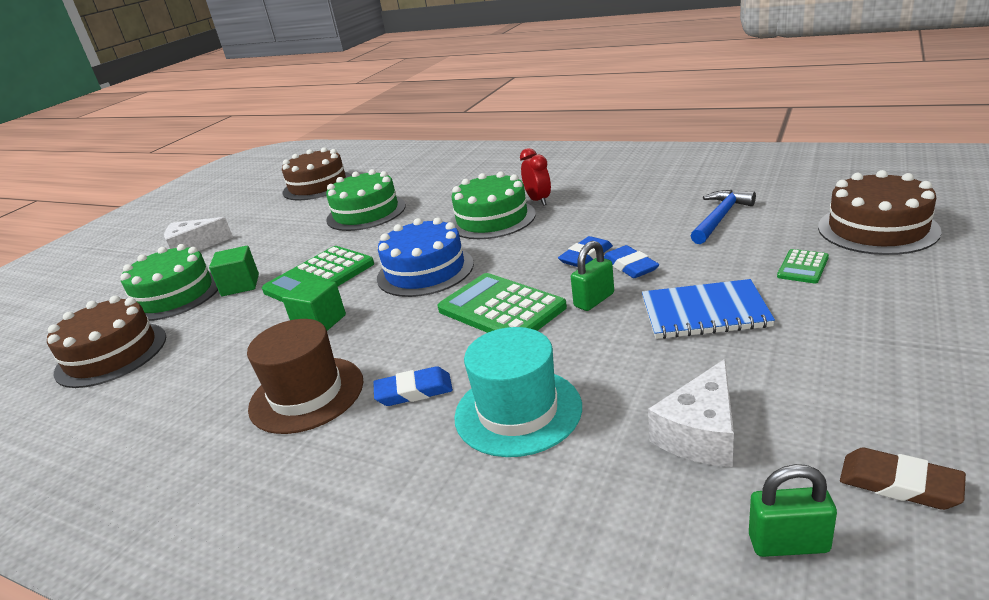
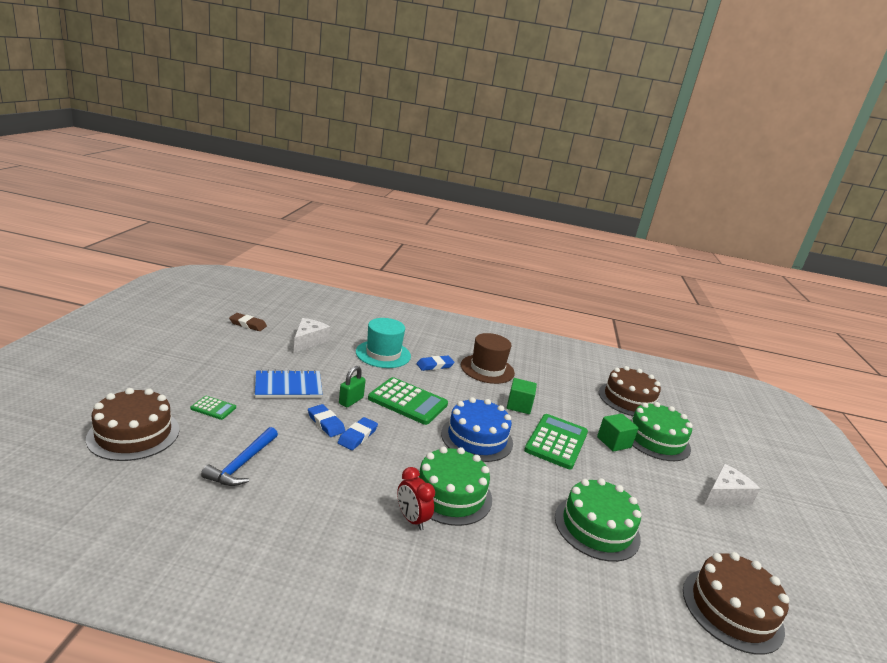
camera: 155 degrees right, 5 degrees down
green padlock [749,464,837,557] -> none
green calculator [777,249,829,284] -> green calculator turned 90 degrees clockwise [190,396,236,420]

